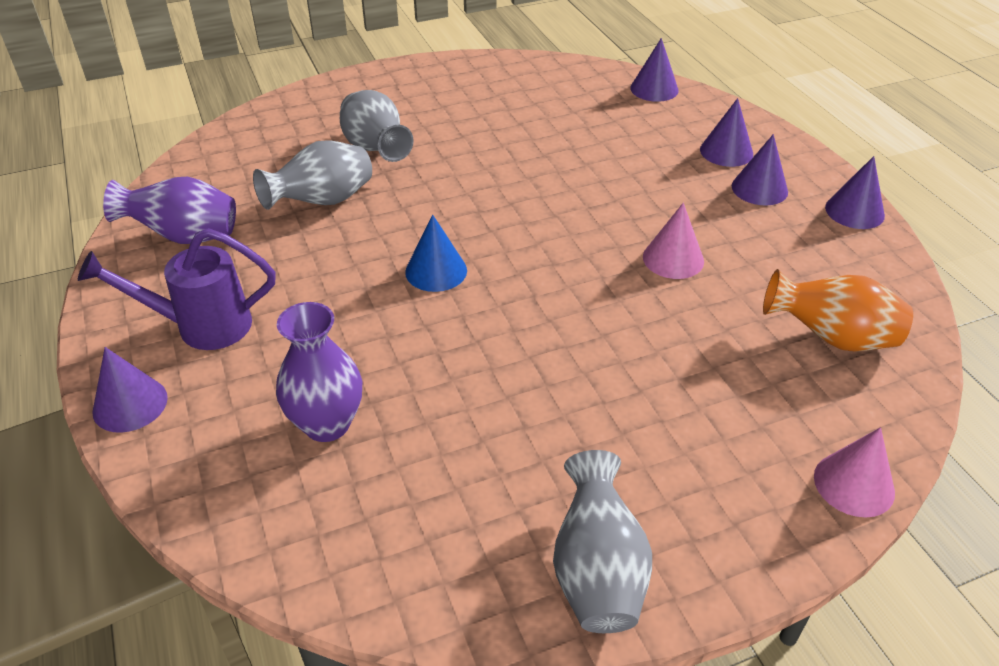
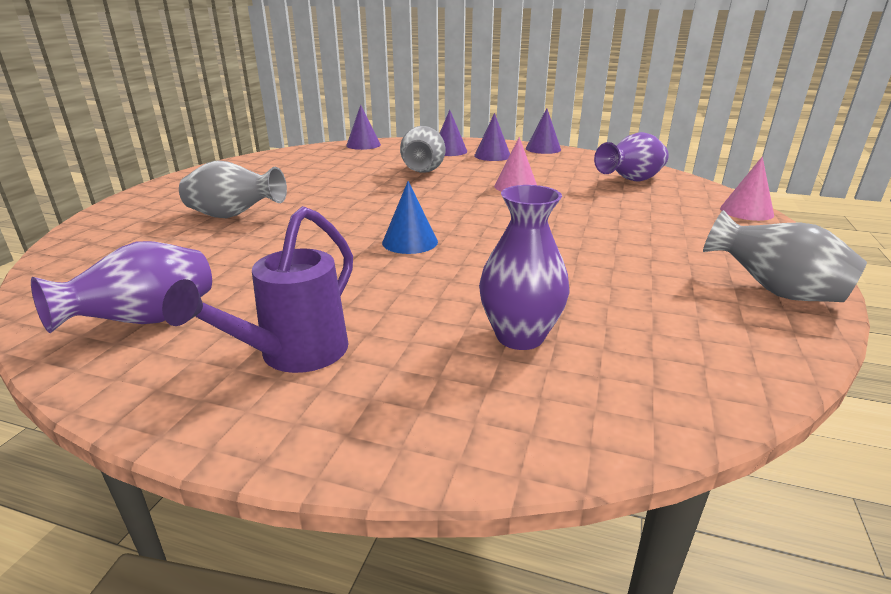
camera: 50 degrees left, 15 degrees down
purple cone [92,347,168,433] -> none
grey vase [253,140,372,210] -> grey vase moved to [400,126,445,173]
orange vase [763,269,913,351] -> purple vase [594,132,669,181]

